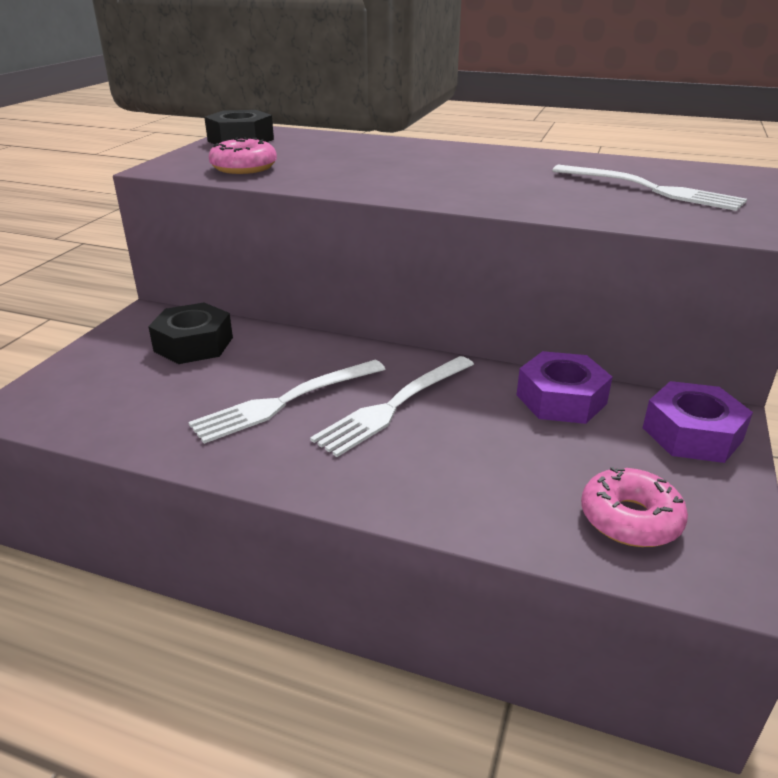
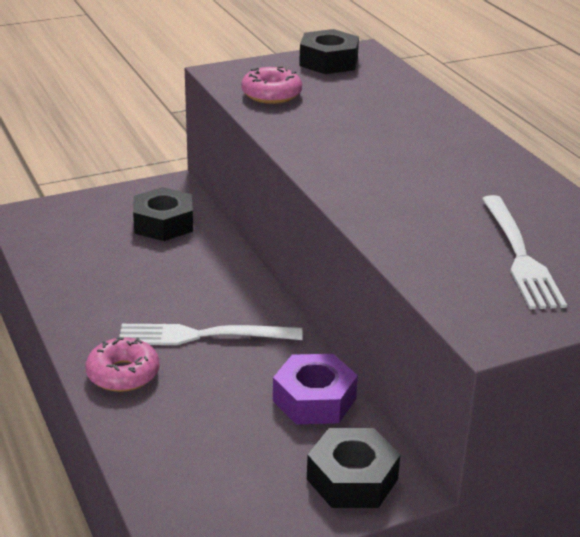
camera: 45 degrees right, 0 degrees up
white fork [188,360,385,444] -> none
pink donut [581,467,688,547] -> pink donut moved to [85,337,159,392]
purple nut [643,381,753,463] -> black nut [307,428,400,508]

